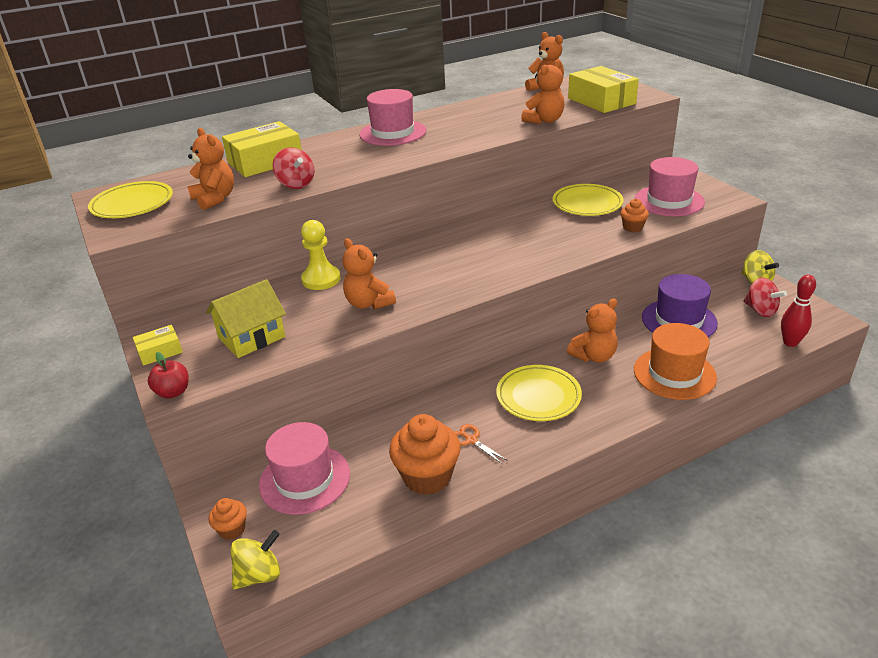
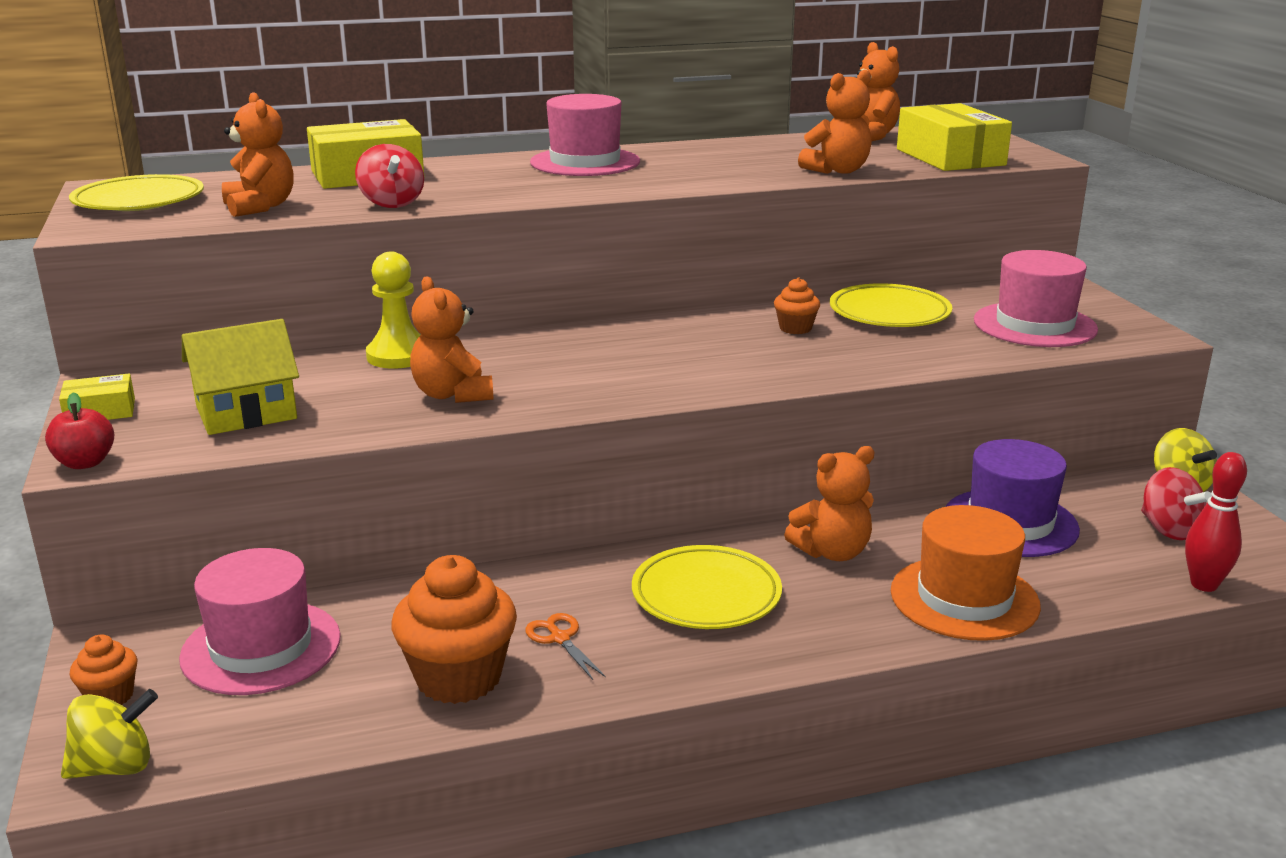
camera: 10 degrees right, 10 degrees down
orange cupcake [620,199,649,232] -> orange cupcake moved to [774,277,820,334]

